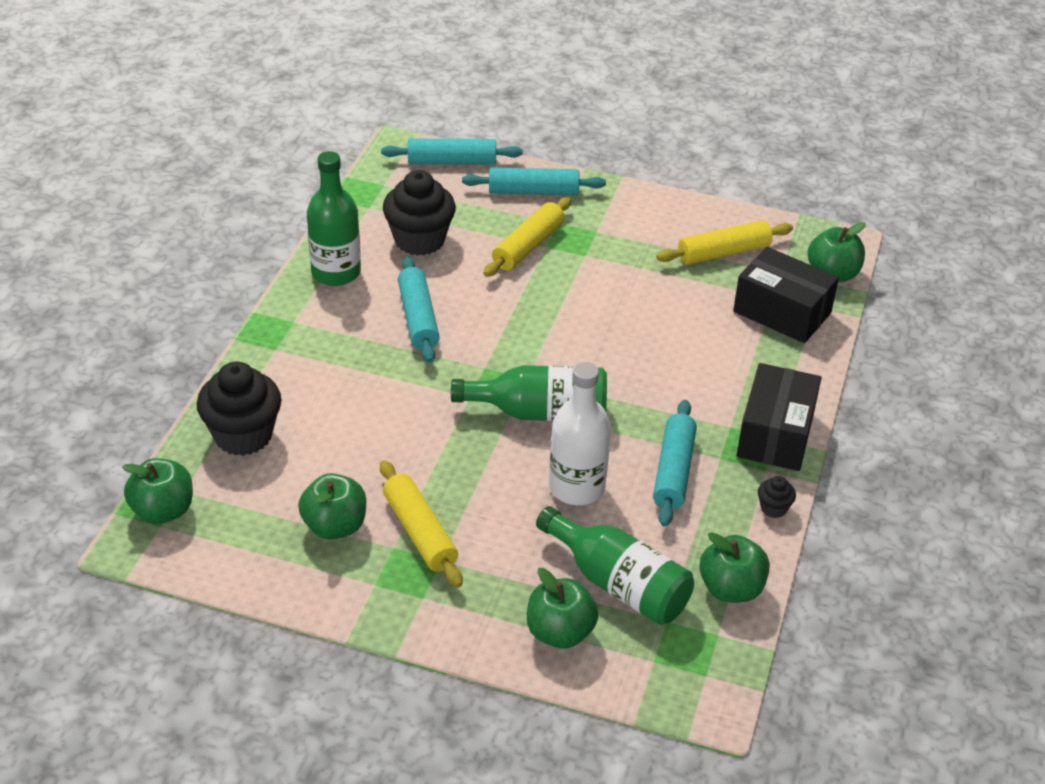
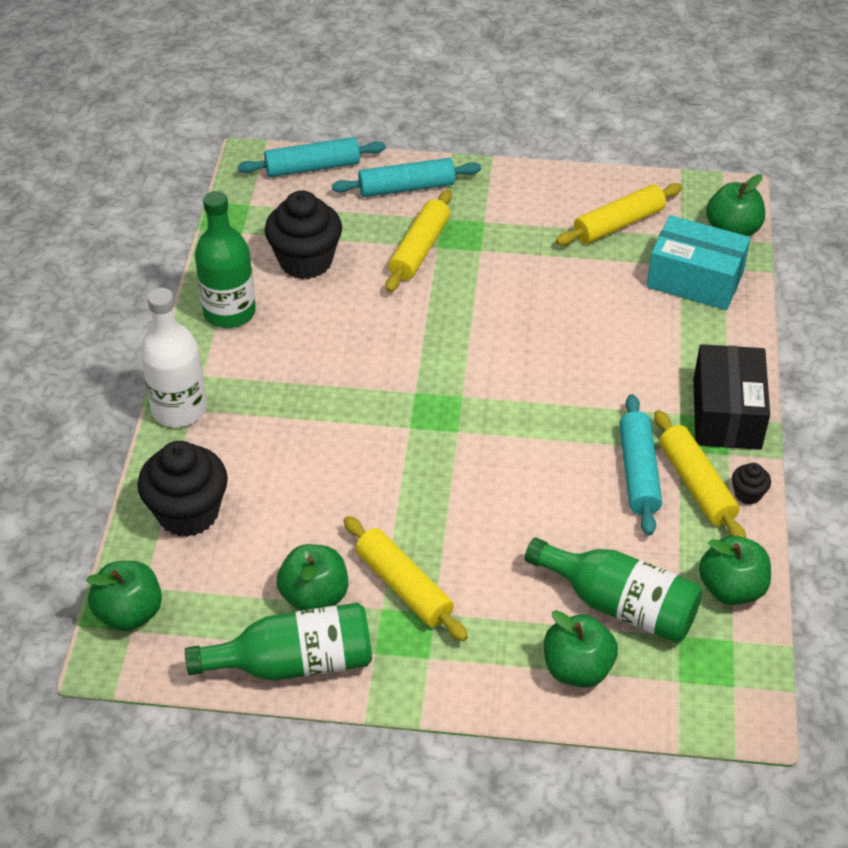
camera: 10 degrees left, 5 degrees up
turquoise rolling pin [398,257,440,363] -> none
green bottle [451,365,607,421] -> green bottle moved to [185,603,372,681]
white bottle [549,362,611,505] -> white bottle moved to [140,288,207,427]
black box [733,247,839,343] -> turquoise box [647,215,750,310]
none -> yellow rolling pin [654,410,746,538]

